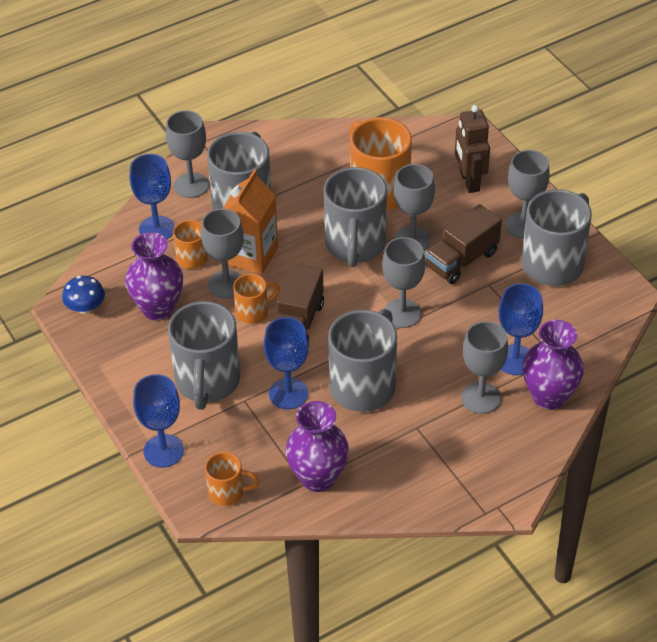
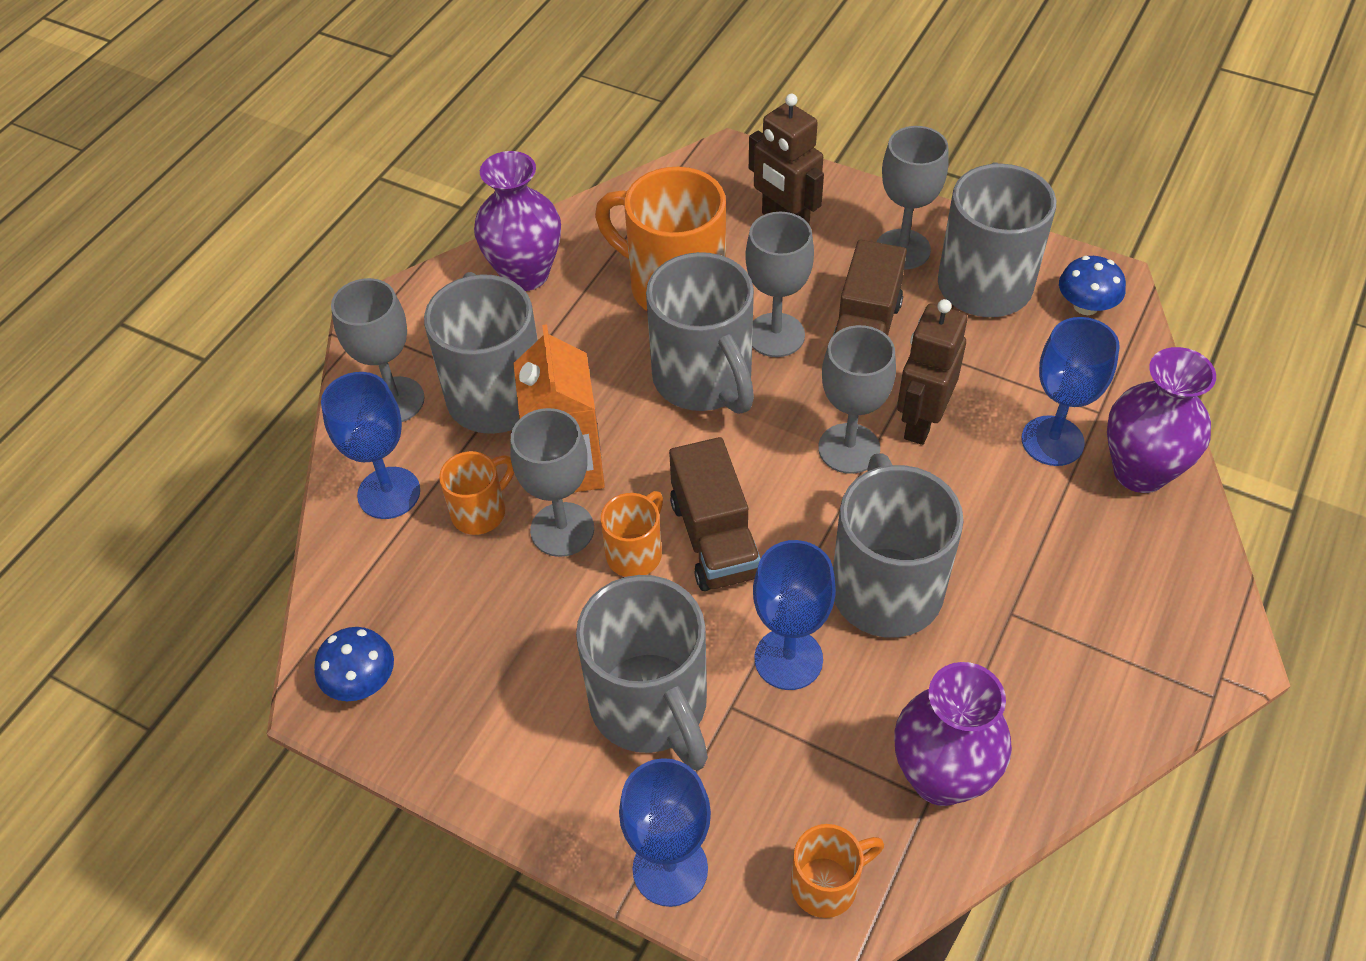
camera: 30 degrees left, 5 degrees up
purple vase [125,232,183,321] -> purple vase moved to [474,151,561,291]
grey goblet [461,321,508,414] -> none
none -> brown robot [897,299,968,445]
none -> blue mushroom [1059,256,1126,315]

